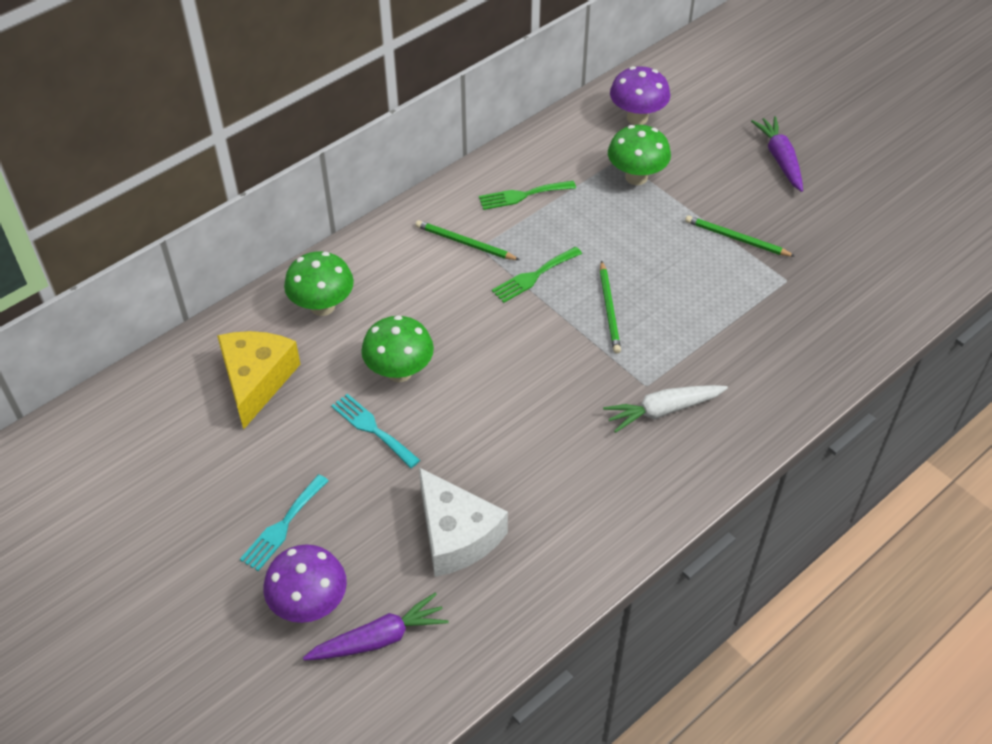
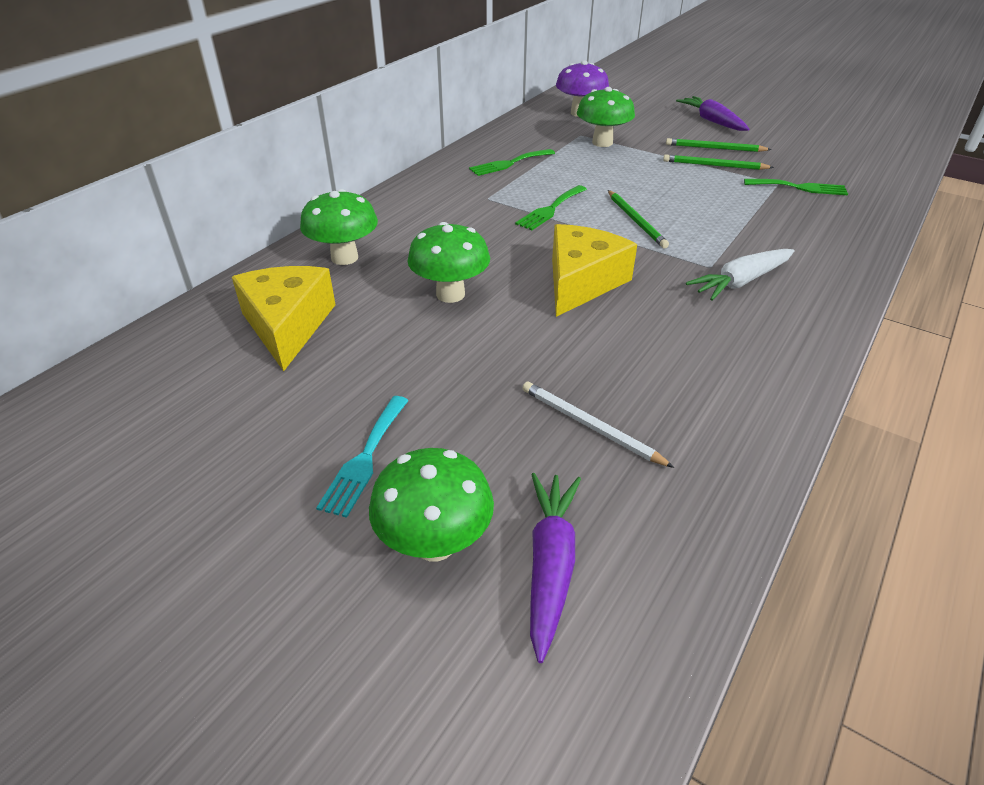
camera: 15 degrees left, 10 degrees down
purple mushroom [263,544,347,623] -> green mushroom [369,448,494,562]
purple carrot [303,593,449,660] -> purple carrot turned 45 degrees counterclockwise [530,473,581,663]
turquoise fork [331,394,420,468] -> none
green pencil [415,220,520,260] -> green pencil moved to [666,138,772,152]
white cheese [419,468,508,577] -> white pencil [522,382,674,468]
none -> yellow cheese [552,224,637,317]
none -> green fork [744,179,848,195]

